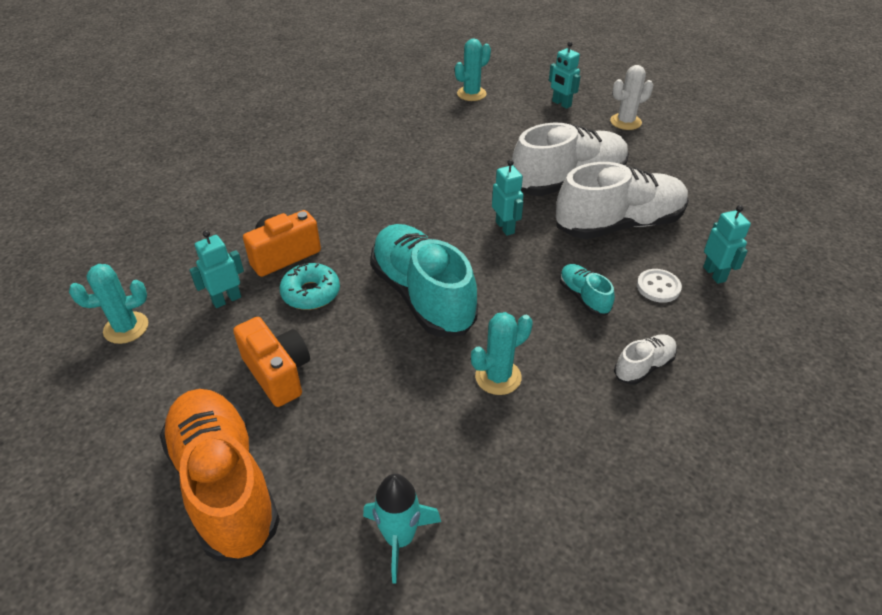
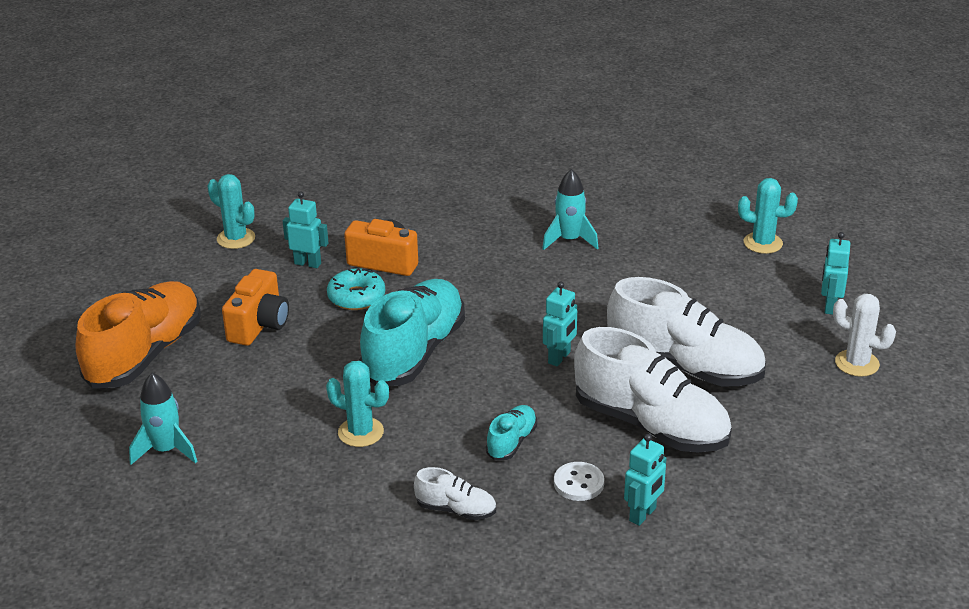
camera: 55 degrees right, 10 degrees down
none -> turquoise rocket [542,169,598,250]

